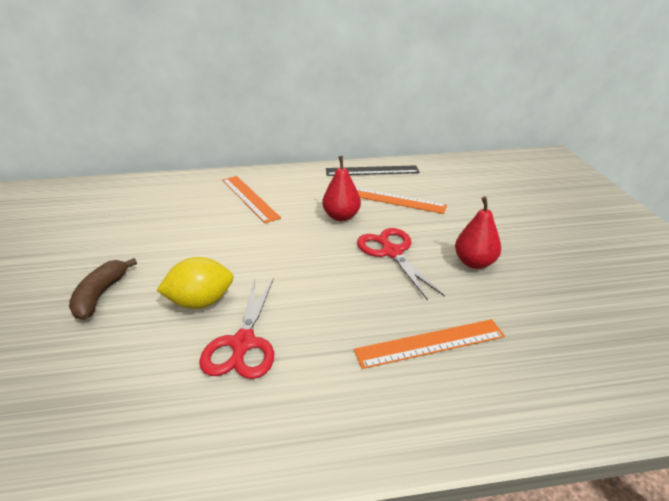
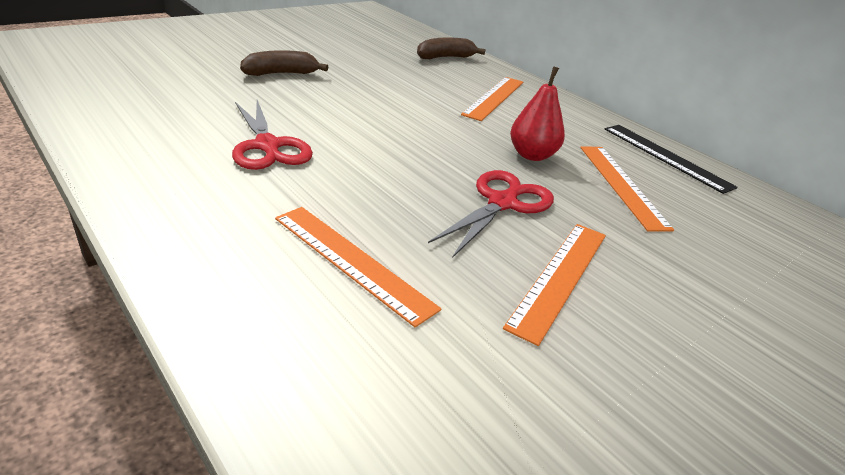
camera: 55 degrees right, 0 degrees up
yellow lemon [156,257,234,309] -> none
red scissors [199,278,274,379] -> red scissors turned 90 degrees counterclockwise [232,100,313,170]
red pear [455,197,501,269] -> orange ruler [503,224,606,346]
none -> brown banana [417,37,486,59]

